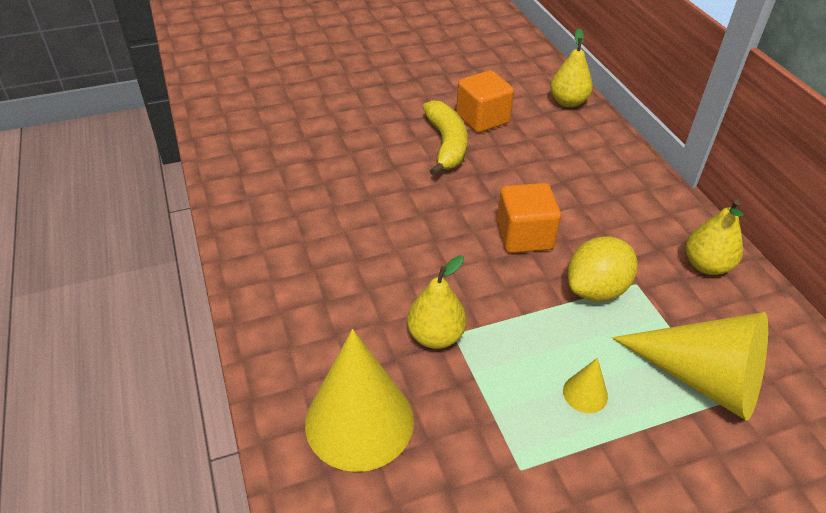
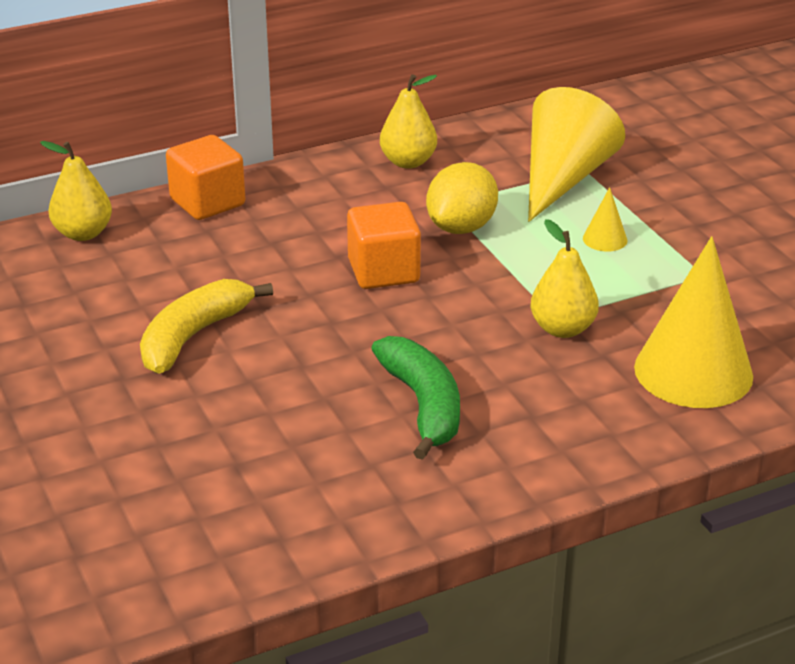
camera: 95 degrees left, 10 degrees down
yellow banana [423,100,467,176] -> yellow banana turned 45 degrees counterclockwise [140,279,273,374]
orange cube [456,70,514,133] -> orange cube moved to [166,135,245,220]
yellow lemon [568,236,638,301] -> yellow lemon turned 75 degrees clockwise [426,162,498,234]
none -> green banana [371,336,460,460]

